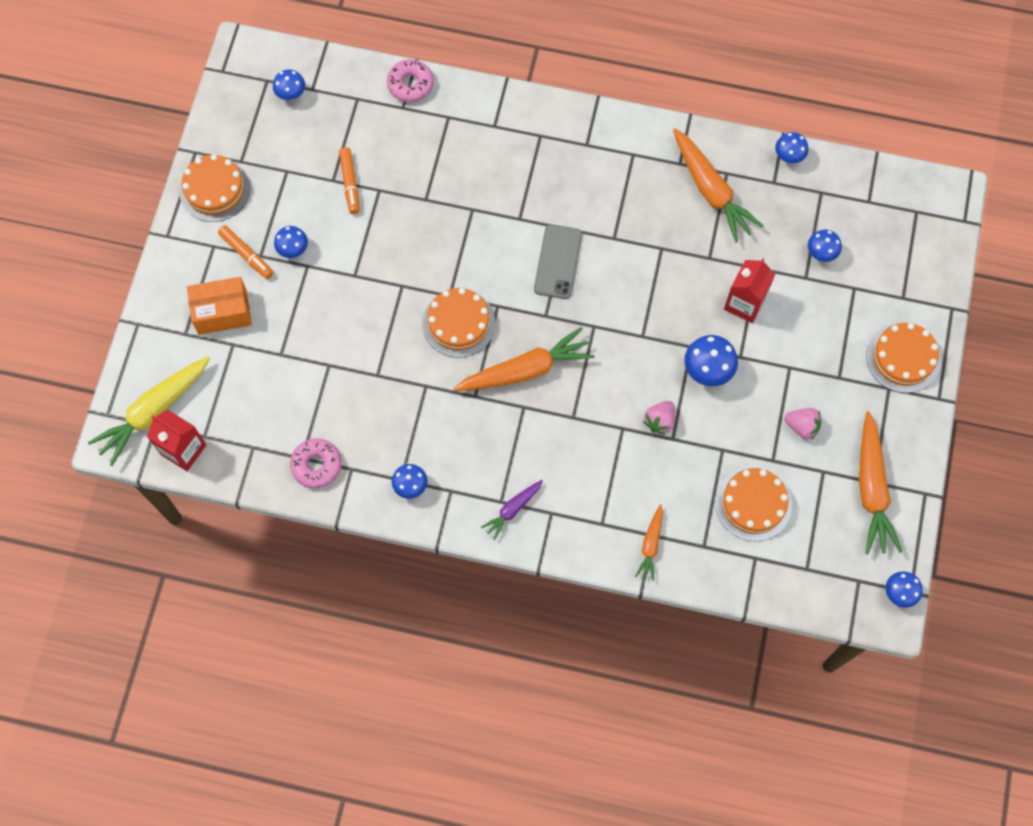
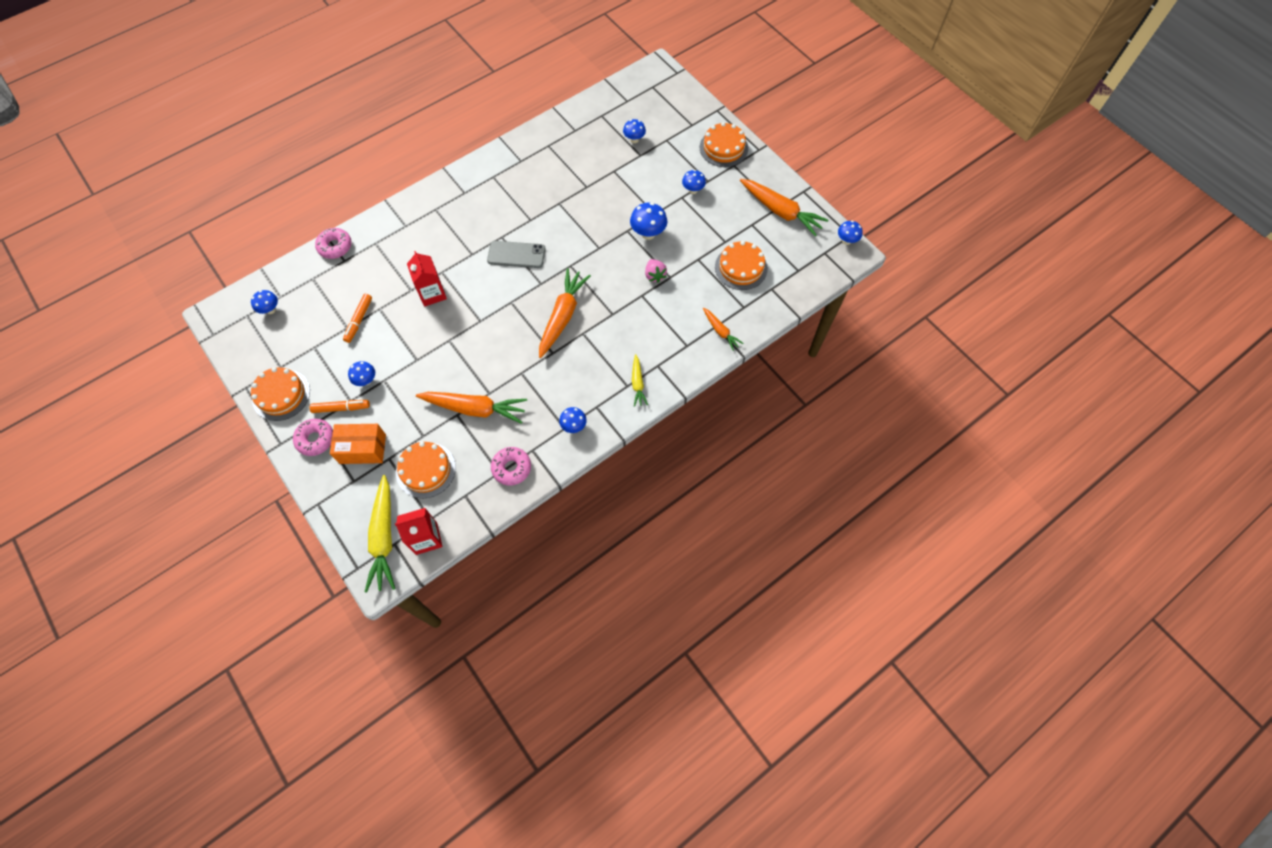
camera: 50 degrees left, 5 degrees down
orange box [187,277,252,335] -> orange box turned 60 degrees clockwise [330,424,386,464]
orange marker [339,147,359,214] -> orange marker turned 75 degrees clockwise [343,294,372,343]
orange cake [422,288,496,358] -> orange cake moved to [396,442,456,498]
purple carrot [481,480,543,540] -> yellow carrot [632,354,648,407]
grey phone [534,224,582,299] -> grey phone turned 45 degrees counterclockwise [487,241,546,268]
orange carrot [673,128,764,243] -> orange carrot moved to [416,392,527,424]
red carton [724,258,775,323] -> red carton moved to [407,251,447,307]
blue mushroom [775,132,808,163] -> blue mushroom moved to [682,170,706,194]
pink strawberry [784,408,821,440] -> none
none -> pink donut [293,419,333,456]

